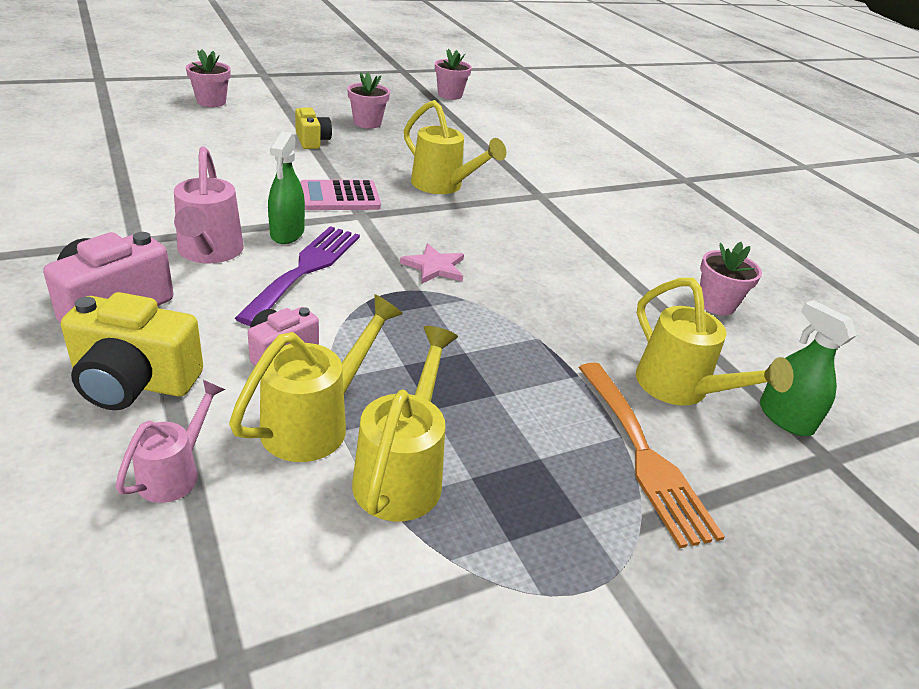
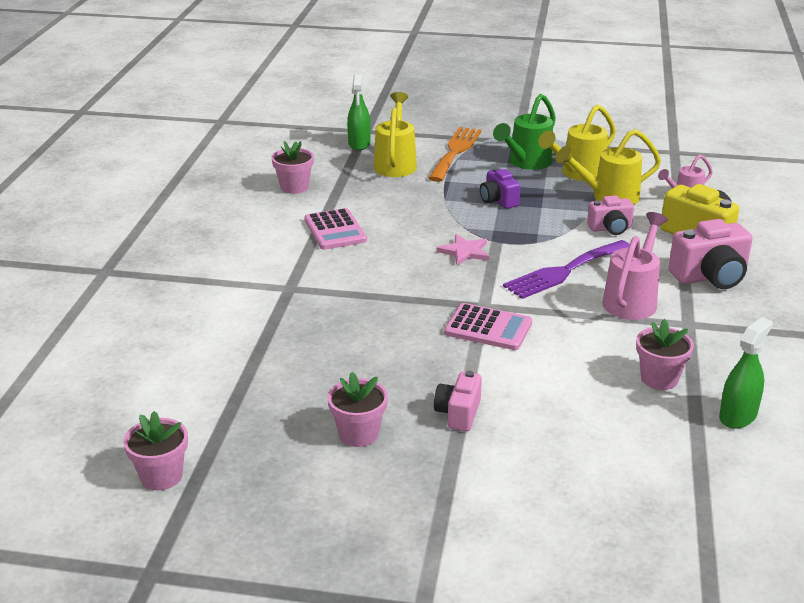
camera: 140 degrees left, 5 degrees down
pink flower pot [186,49,231,107] -> pink flower pot moved to [636,319,694,390]
green spray bottle [268,131,305,244] -> green spray bottle moved to [719,317,773,429]
yellow camera [295,108,332,149] -> pink camera [434,371,482,431]
yellow watering can [404,100,506,194] -> none
none -> pink calculator [304,208,367,250]
none -> purple camera [480,168,520,209]
none -> green watering can [493,94,556,170]

